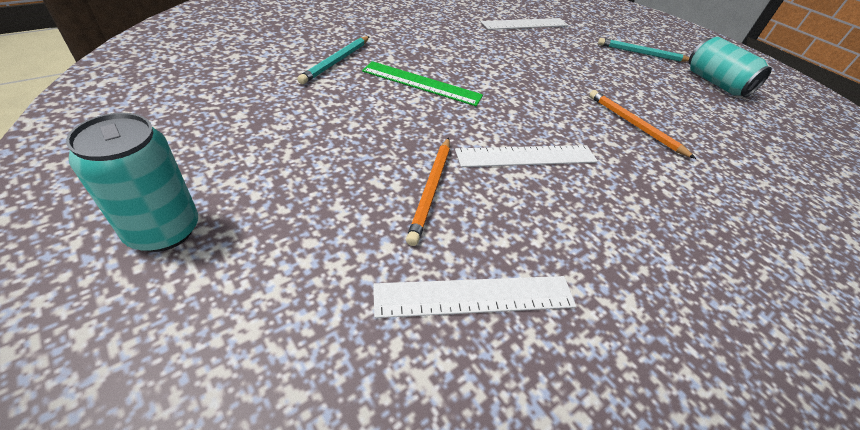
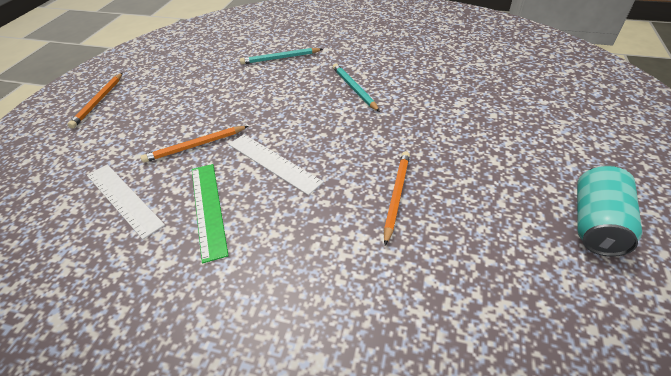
camera: 60 degrees right, 0 degrees up
turquoise can [66,113,198,252] -> orange pencil [67,73,123,128]
green ruler [362,61,483,106] -> green ruler moved to [192,164,229,263]
white ruler [481,18,569,30] -> none
turquoise pencil [598,38,689,62] -> turquoise pencil moved to [333,64,380,112]

